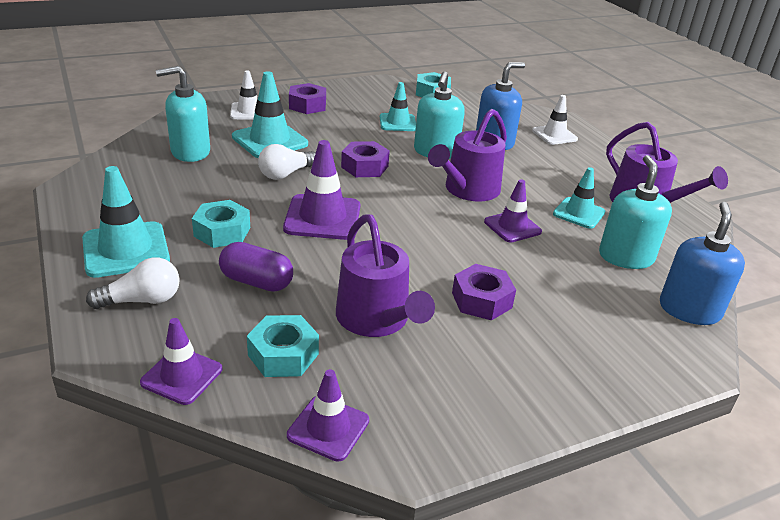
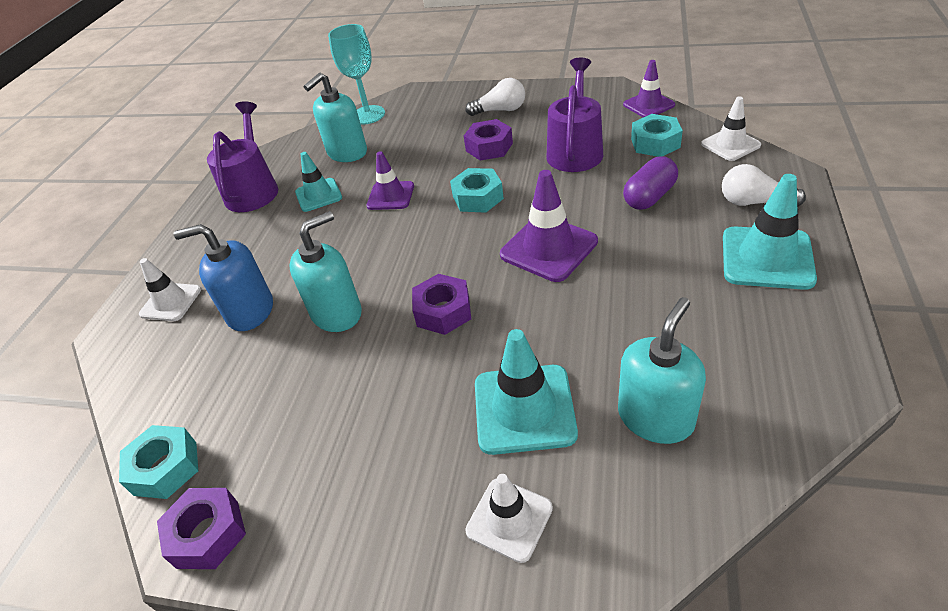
camera: 135 degrees left, 10 degrees up
purple traffic cone [140,318,222,405] -> white traffic cone [701,96,761,161]
turquoise soap dispenser [156,66,210,162] -> turquoise soap dispenser turned 75 degrees counterclockwise [618,297,706,444]
turquoise nut [192,200,250,248] -> turquoise nut moved to [450,168,504,213]
purple capsule [219,242,293,292] -> purple capsule turned 75 degrees clockwise [623,156,678,210]
white light bulb [258,144,316,180] -> white light bulb moved to [466,78,525,116]
purple nut [289,83,326,114] -> purple nut moved to [157,488,246,569]
turquoise traffic cone [380,82,416,131] -> none
purple watering can [428,109,507,201] -> none
blue soap dispenser [660,202,745,325] -> turquoise goblet [328,24,385,125]

